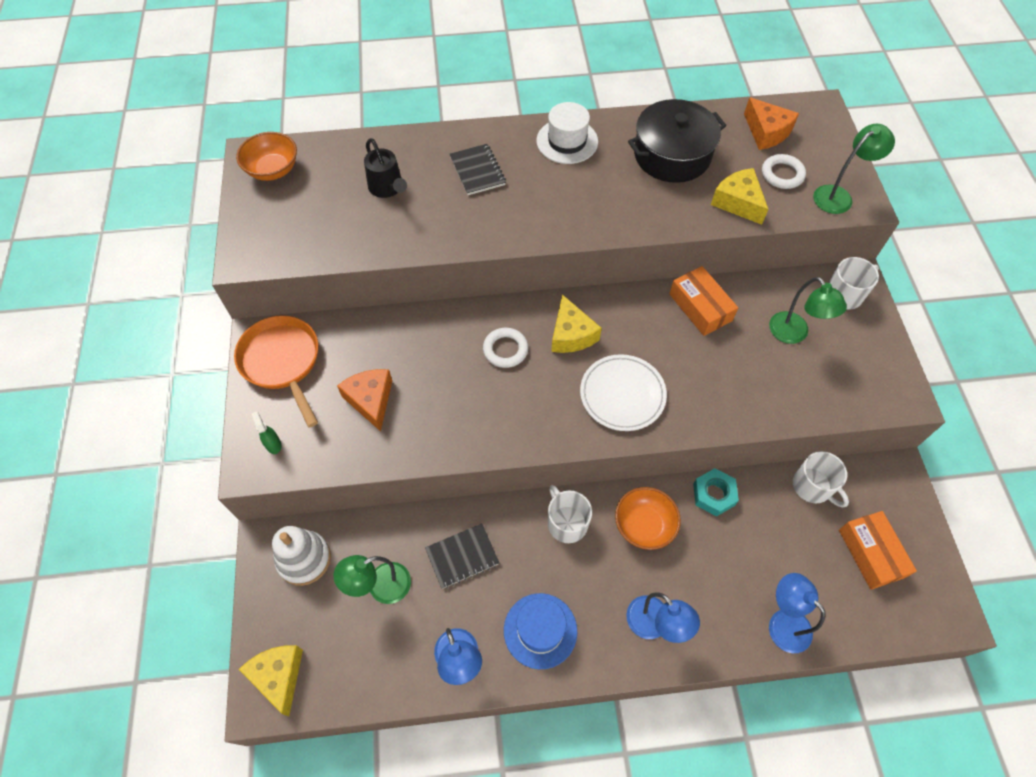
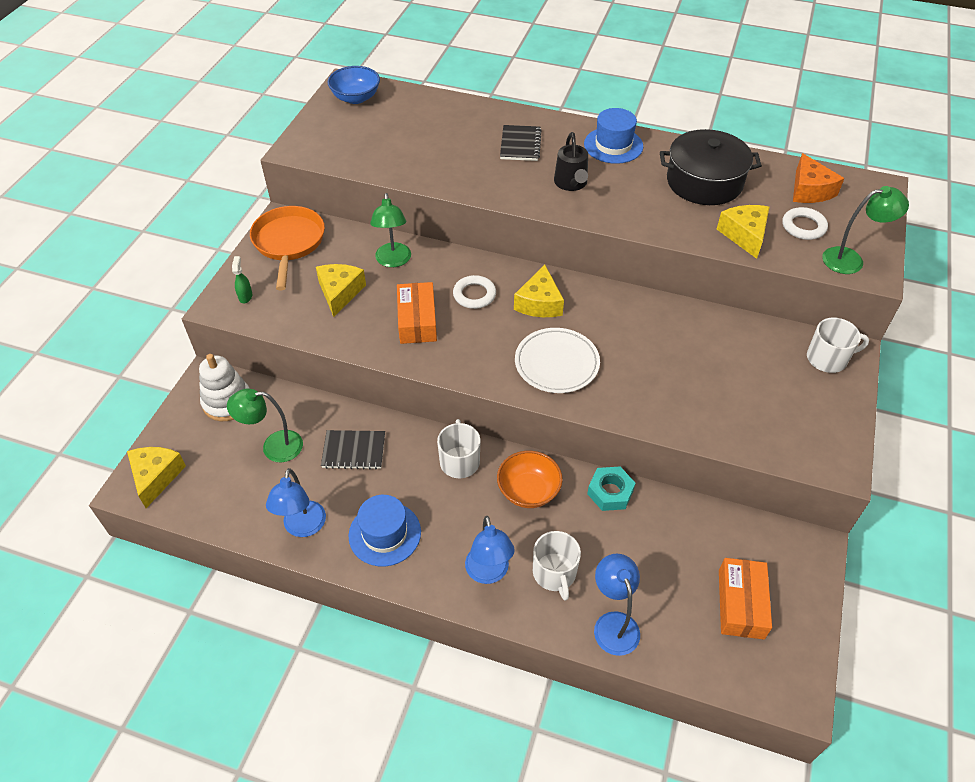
camera: 25 degrees right, 10 degrees down
orange bowl [236,132,297,181] -> blue bowl [328,66,380,104]
orange cheese [337,369,392,431] -> yellow cheese [316,264,366,317]
black watering can [364,138,407,198] -> black watering can moved to [554,132,588,191]
white hat [536,102,598,164] -> blue hat [584,108,643,164]
orange box [669,266,738,336] -> orange box moved to [397,282,437,344]
green lamp [769,277,847,344] -> green lamp moved to [370,193,411,267]
white mug [793,451,849,507] -> white mug moved to [533,531,581,601]

